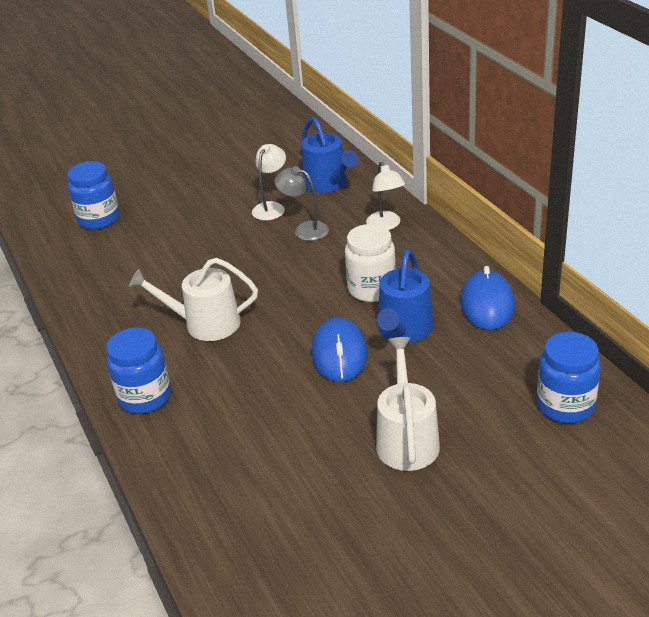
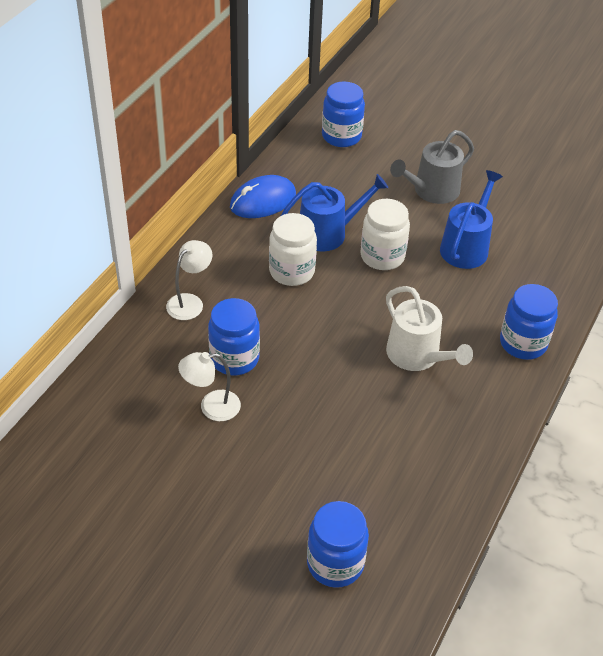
camera: 130 degrees left, 10 degrees up
grey lamp [274,166,329,241] -> blue jar [208,298,260,376]
blue watering can [302,117,358,193] -> blue watering can moved to [440,170,503,269]
blue mouse [312,317,368,382] -> white jar [360,199,410,270]
white watering can [376,337,440,471] -> grey watering can [390,130,474,204]

